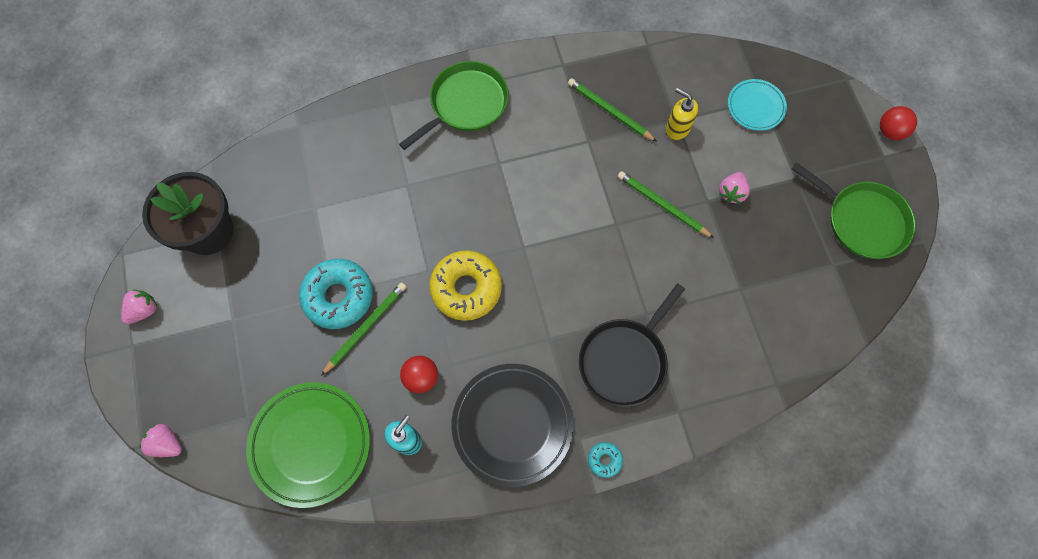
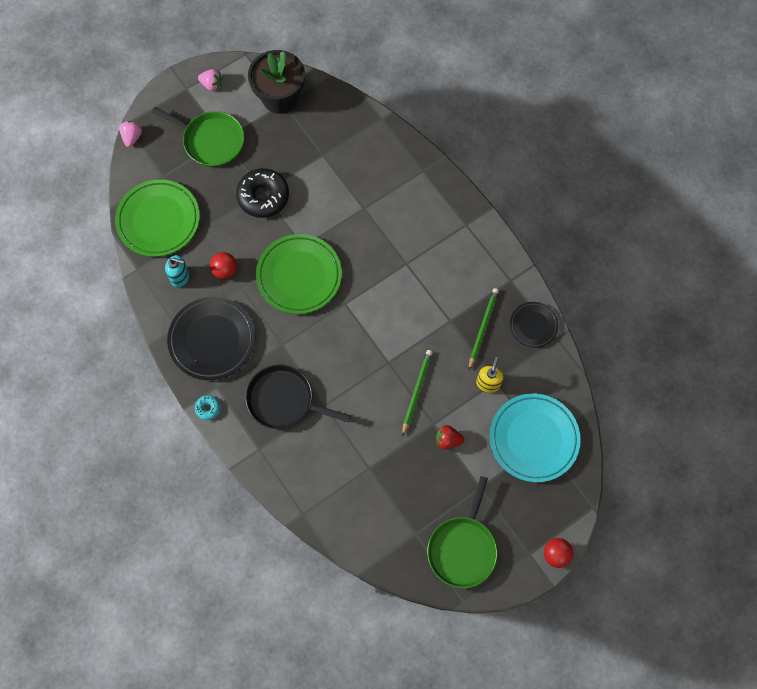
camera: 70 degrees right, 0 degrees up
turquoise donut [299,259,373,329] -> black donut [236,168,289,218]
green pencil [321,283,406,376] -> none
green pan [399,61,509,150] -> green pan moved to [152,107,244,167]
yellow donut [429,250,502,321] -> green plate [256,234,342,314]
pink strawberry [719,172,750,203] -> red strawberry [436,425,464,449]
turquoise plate [728,79,787,131] -> turquoise plate [490,393,581,482], size x1.79
none -> black plate [510,302,559,348]

